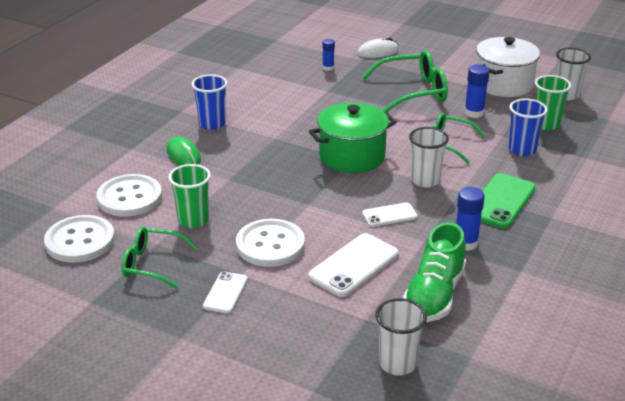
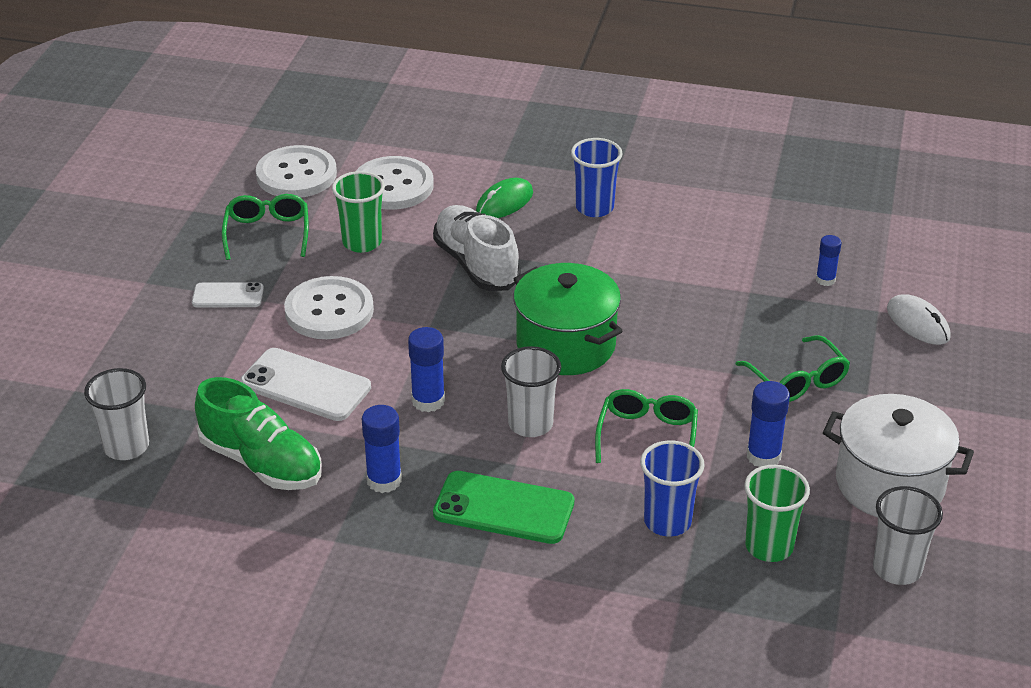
camera: 75 degrees right, 5 degrees up
green glasses [362,50,448,112] -> green glasses [736,335,850,402], size x0.65
white phone [362,202,418,227] -> blue glue stick [408,327,445,412]
green shoe [403,222,466,322] -> green shoe turned 150 degrees counterclockwise [195,377,322,490]
none -> white shoe [433,205,521,291]

